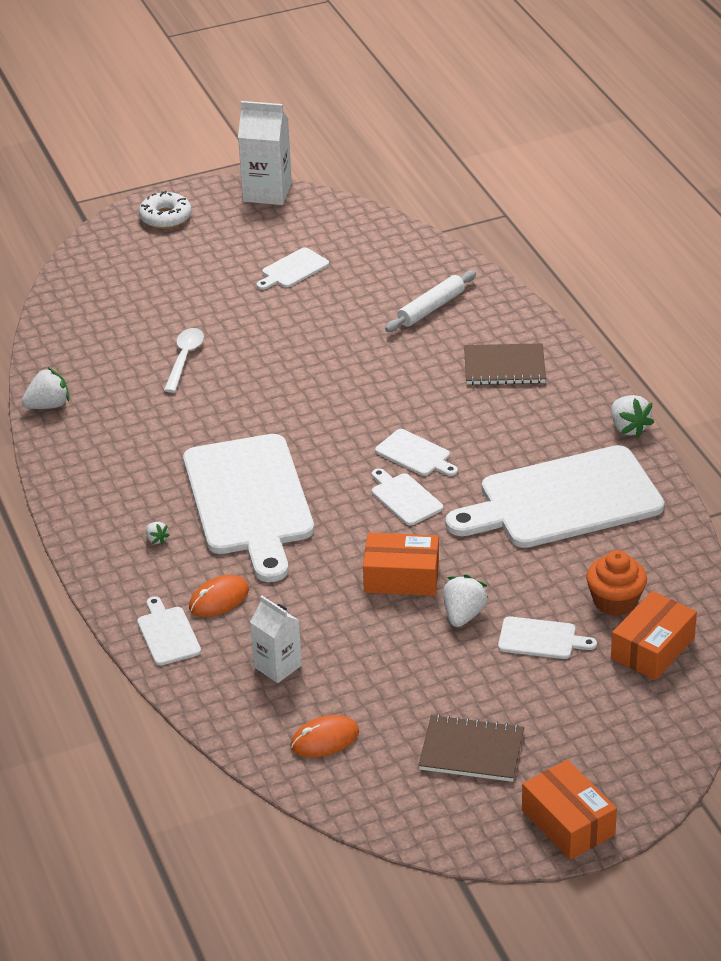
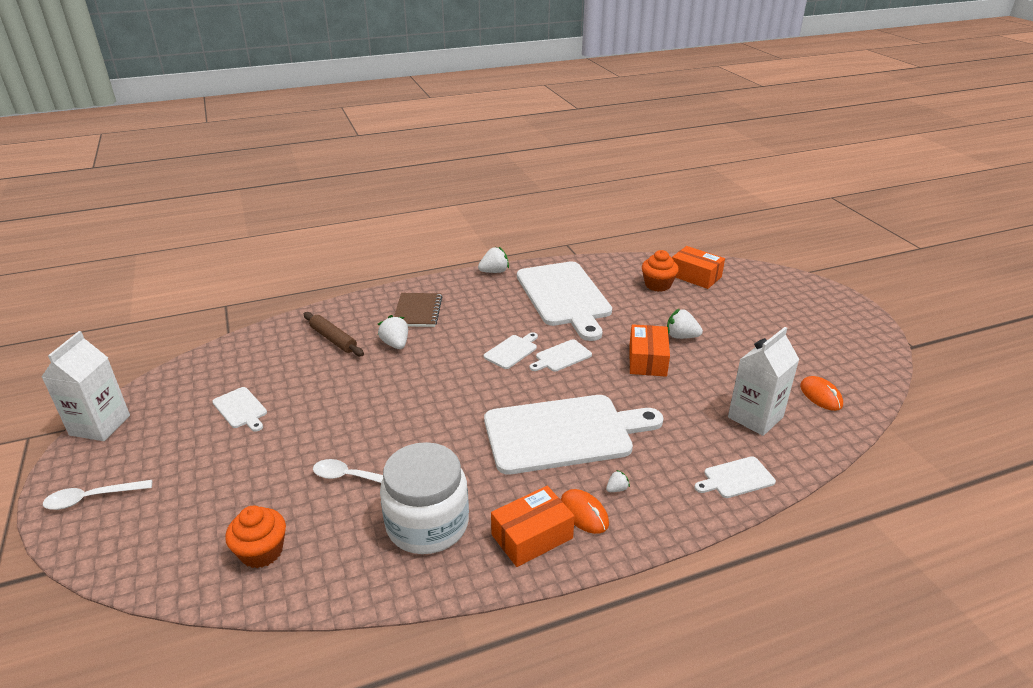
camera: 90 degrees left, 5 degrees down
white strawberry [22,368,69,409] -> white strawberry moved to [378,315,408,349]
white donut [139,190,192,229] -> white spoon [43,480,152,510]
orange mouse [189,575,249,617] -> orange mouse moved to [561,489,609,534]
white carton [250,595,302,683] -> white carton [728,327,800,436], size x1.54
white rolling pin [385,270,476,332] -> brown rolling pin [304,312,364,356]
brown notebook [418,714,524,782] -> none
white cutting board [498,616,597,659] -> none
orange box [522,760,617,860] -> orange box moved to [491,486,575,567]
none -> orange cupcake [225,506,286,568]
none -> white jar [380,442,469,554]

